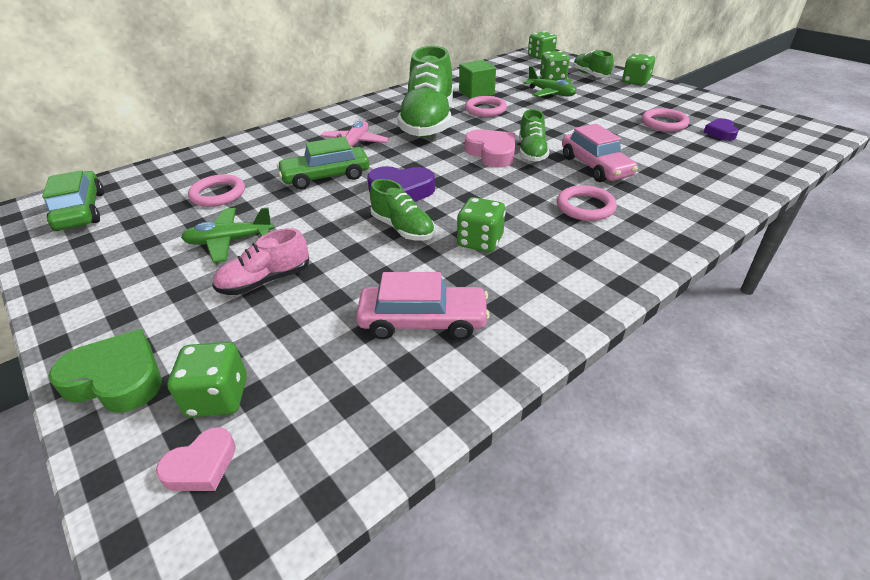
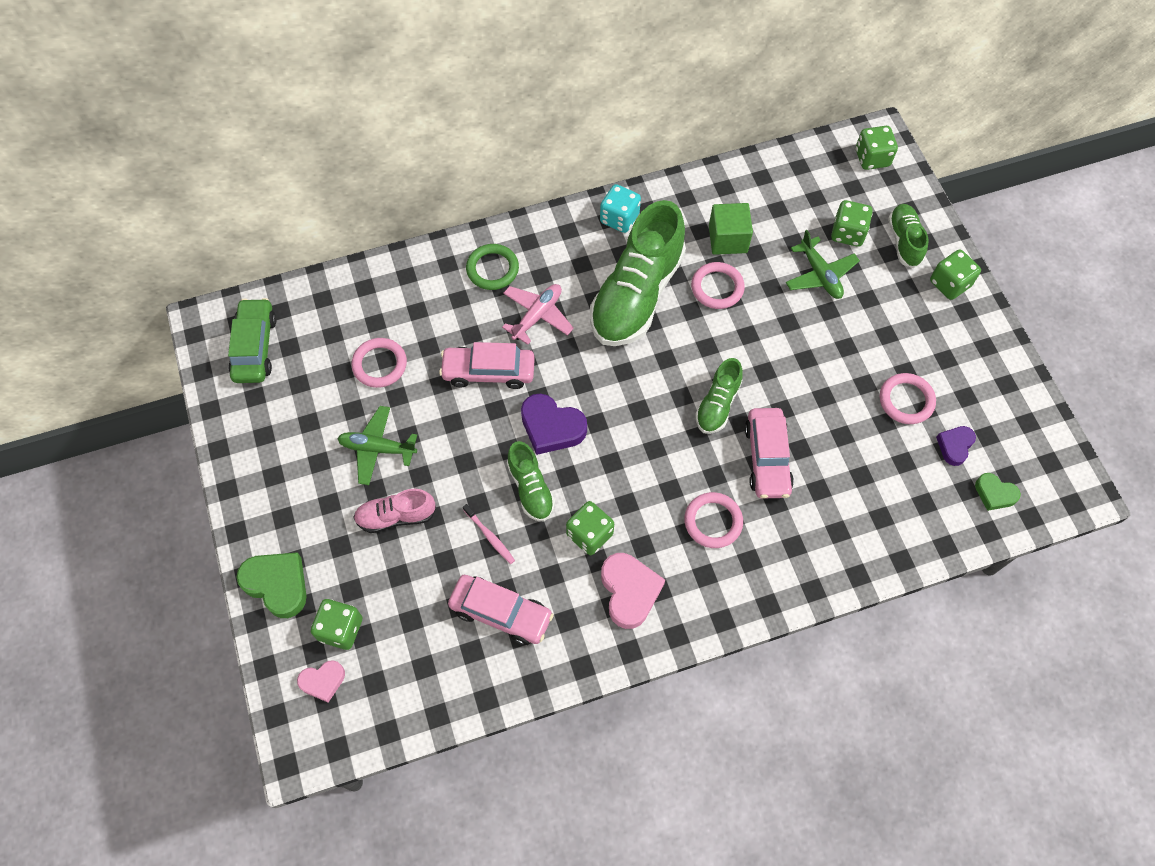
camera: 20 degrees right, 25 degrees up
green car [277,136,369,189] -> pink car [439,342,535,389]
pink heart [465,130,515,168] -> pink heart moved to [601,553,665,629]
none -> pink toothbrush [463,504,515,564]
none -> green ring [466,244,519,290]
none -> turquoise dice [600,184,641,233]
none -> green heart [975,473,1021,511]

